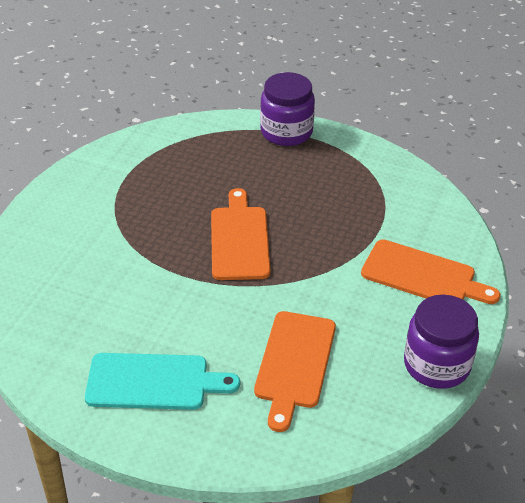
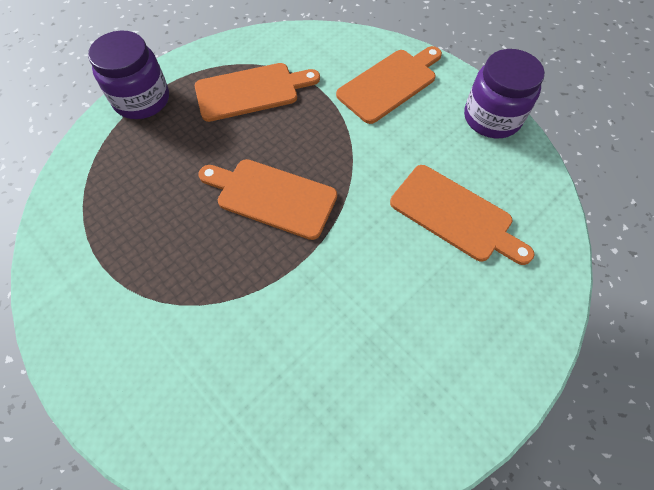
camera: 65 degrees left, 20 degrees up
turquoise cutting board [85,353,240,410] -> none
none -> orange cutting board [195,63,320,122]

